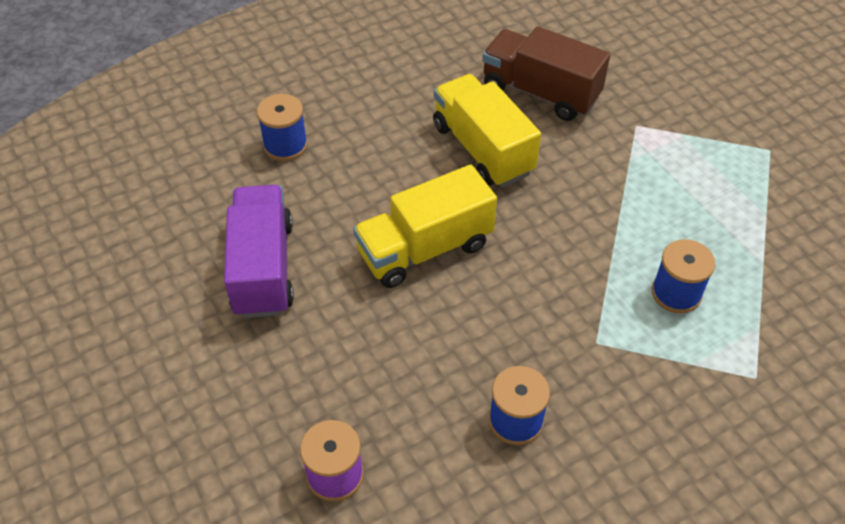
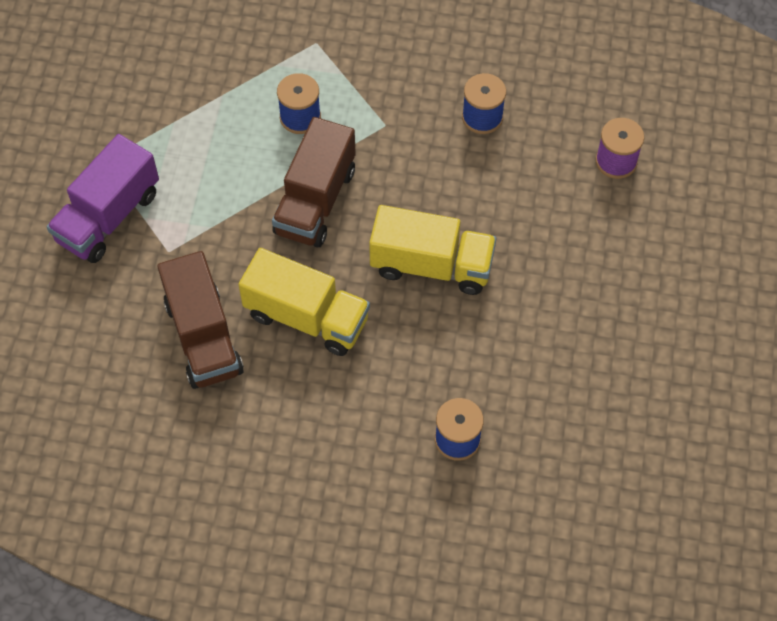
camera: 140 degrees left, 10 degrees up
purple truck [224,185,294,318] -> purple truck moved to [47,134,159,263]
yellow truck [433,74,541,187] -> yellow truck turned 75 degrees counterclockwise [238,248,370,356]
none -> brown truck [272,117,356,247]

